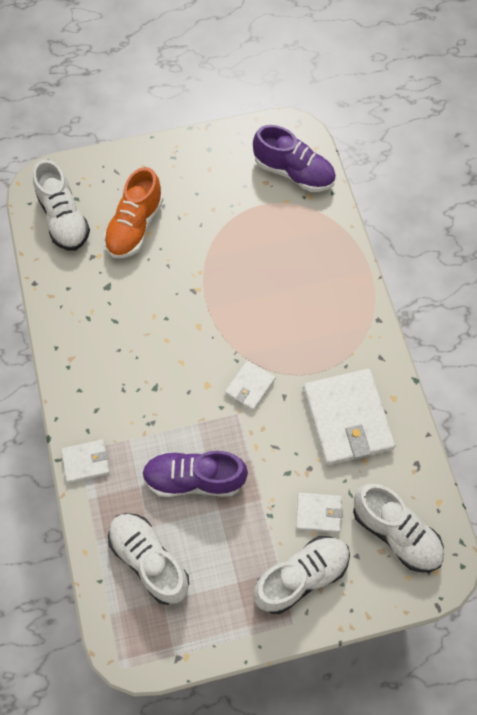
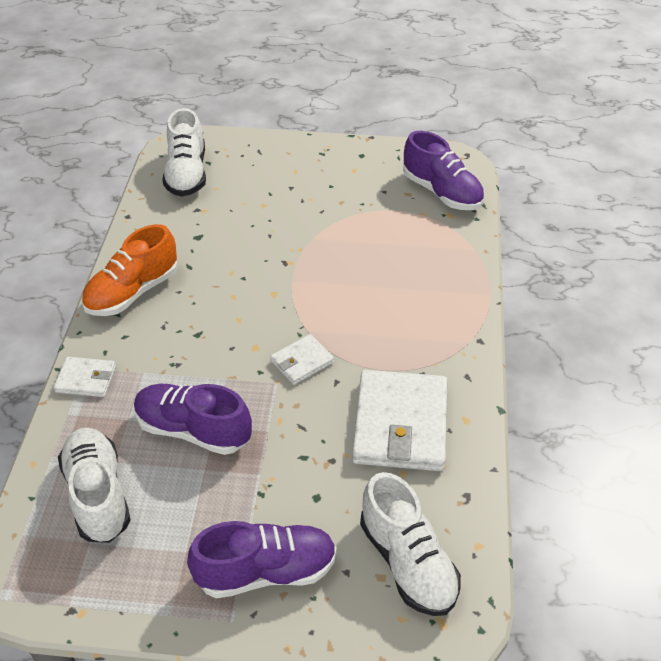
camera: 20 degrees right, 20 degrees down
orange shoe [104,167,163,259] -> orange shoe moved to [81,224,178,316]
white shoe [253,536,350,614] -> purple shoe [187,521,337,598]
white wallet [296,493,343,533] -> none

